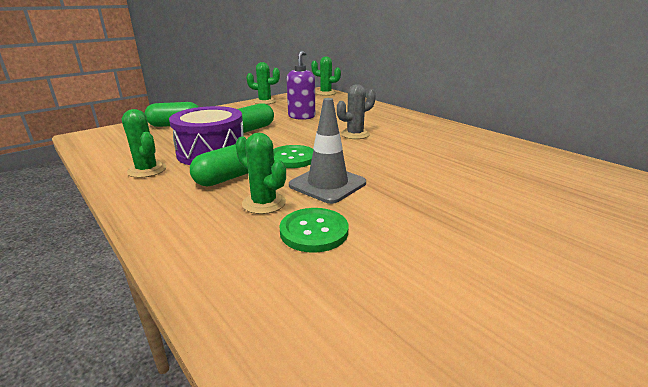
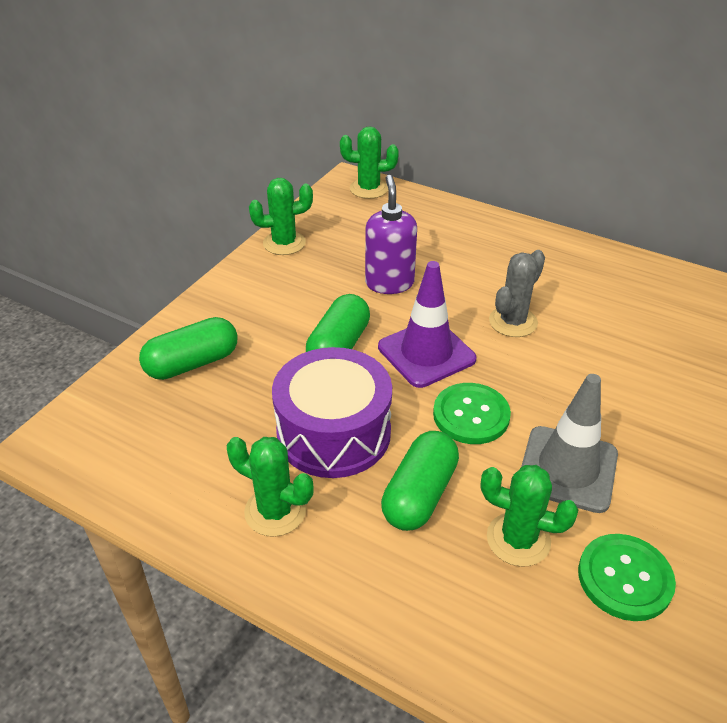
camera: 20 degrees left, 15 degrees up
none -> purple traffic cone [378,261,476,388]

